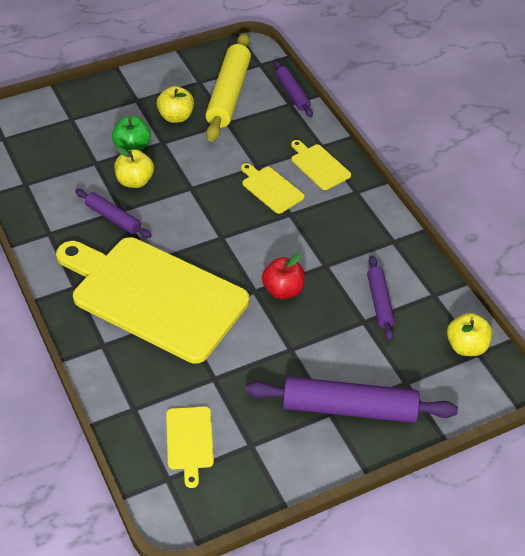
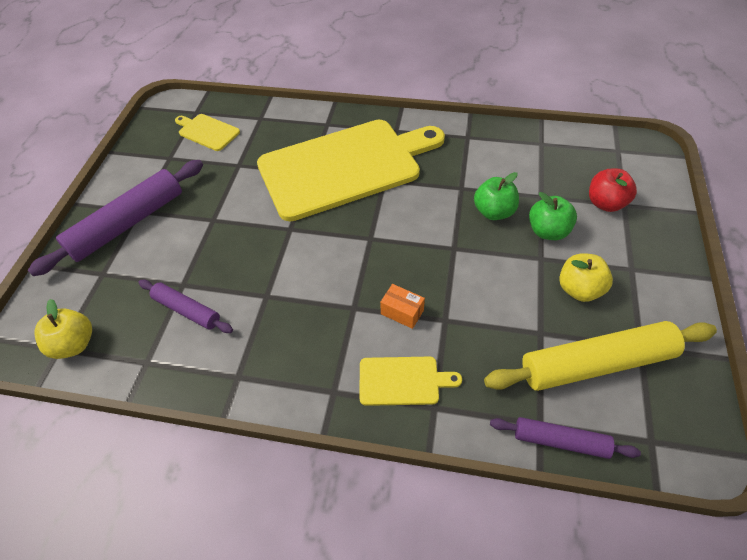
camera: 130 degrees right, 5 degrees up
purple rolling pin [75,189,152,238] -> none
yellow apple [114,146,154,188] -> green apple [474,172,519,220]
yellow rolling pin [205,33,251,142] -> yellow rolling pin turned 60 degrees counterclockwise [484,321,717,391]
yellow cutting board [241,163,304,214] -> orange box [380,284,425,329]
red apple [262,254,305,299] -> red apple moved to [589,169,637,212]

